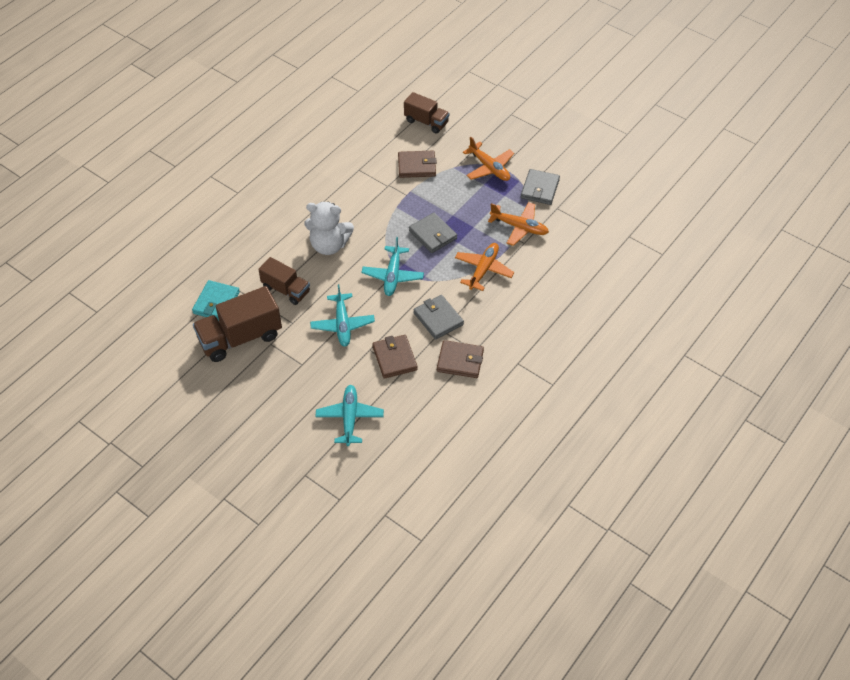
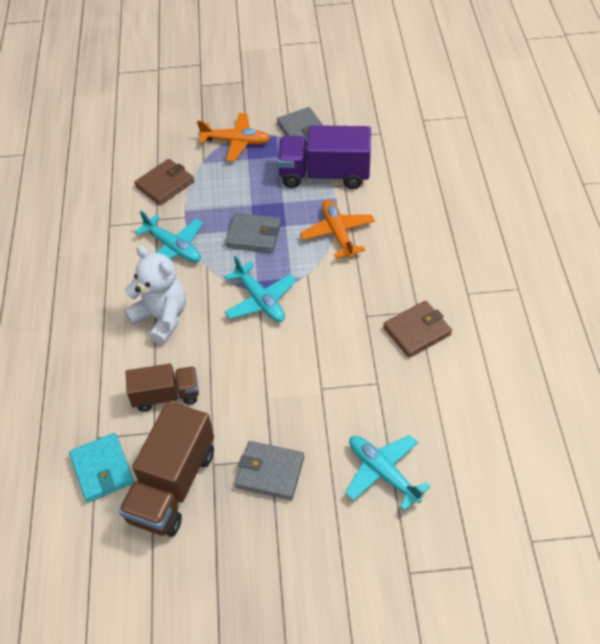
camera: 40 degrees left, 0 degrees up
white teddy bear [304,202,354,255] -> white teddy bear turned 105 degrees counterclockwise [124,246,186,344]
turquoise plane [310,284,375,347] -> turquoise plane moved to [135,211,203,262]
brown wallet [372,335,418,379] -> none
brown truck [404,92,450,134] -> none
grey wallet [413,295,464,340] -> grey wallet moved to [235,441,304,500]
orange plane [488,202,549,246] -> purple truck [277,125,371,189]

